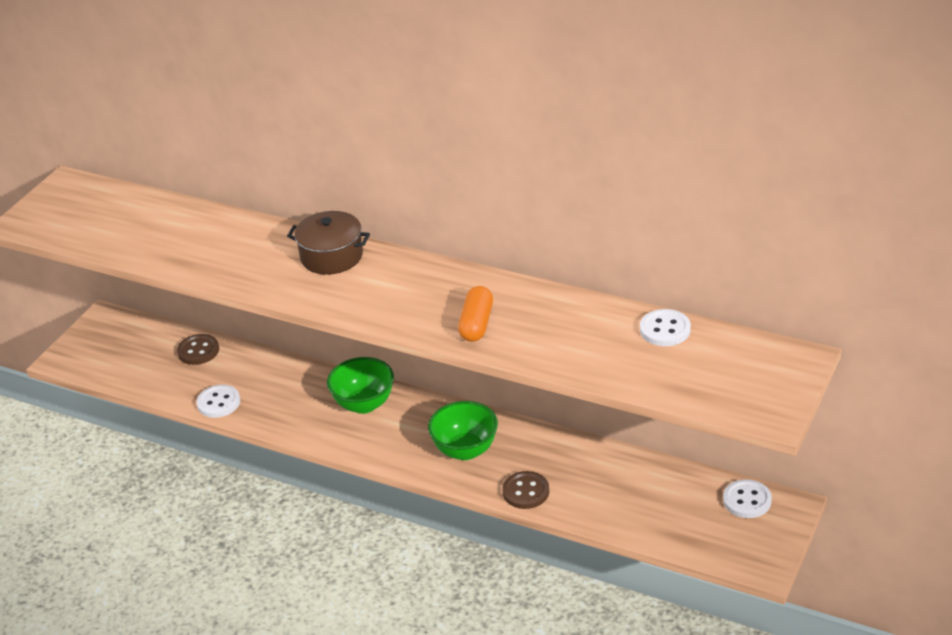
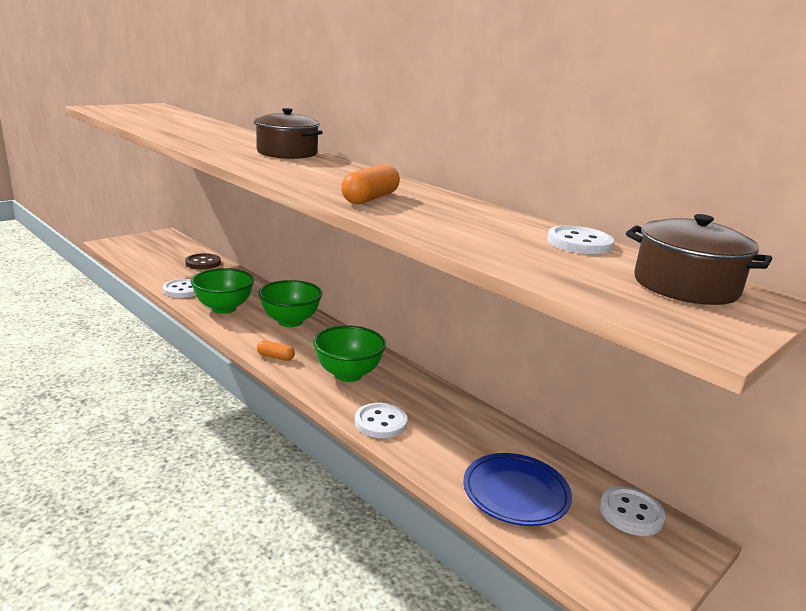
camera: 15 degrees right, 15 degrees down
brown button [502,471,549,509] -> white button [355,403,408,438]
none -> green bowl [191,268,254,314]
none -> orange capsule [257,340,295,361]
none -> blue plate [463,453,572,526]
none -> brown pot [626,214,772,305]

